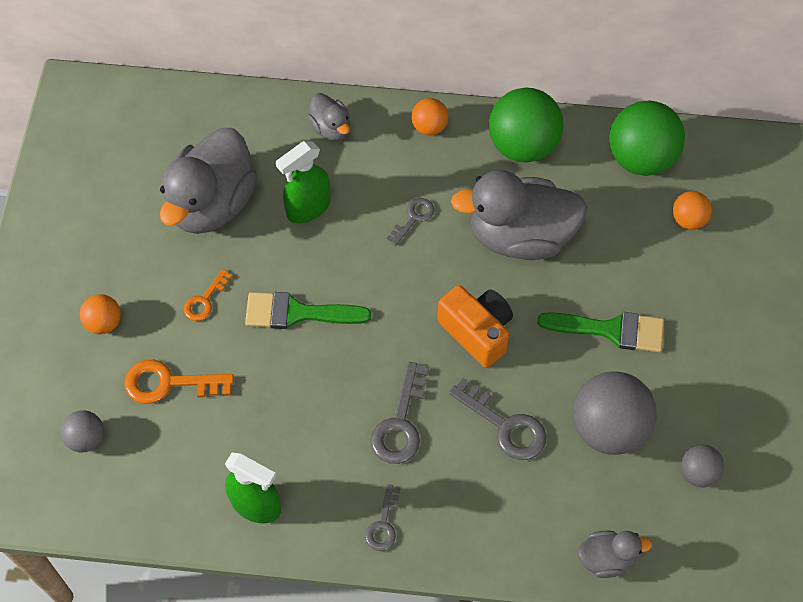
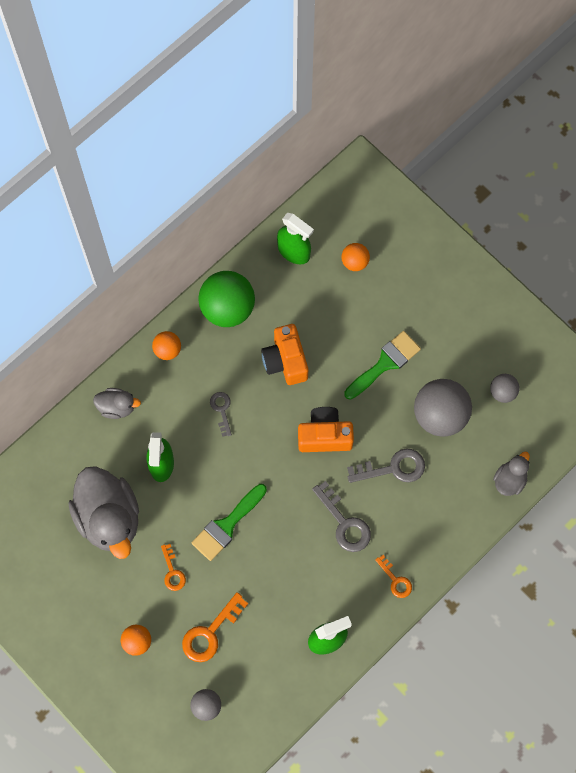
camera: 50 degrees left, 10 degrees up
grey key [365,484,400,551] -> orange key [375,555,412,598]
grey duck [451,170,587,260] -> orange camera [261,324,308,385]
green ball [609,100,685,176] -> green spray bottle [277,213,314,264]

